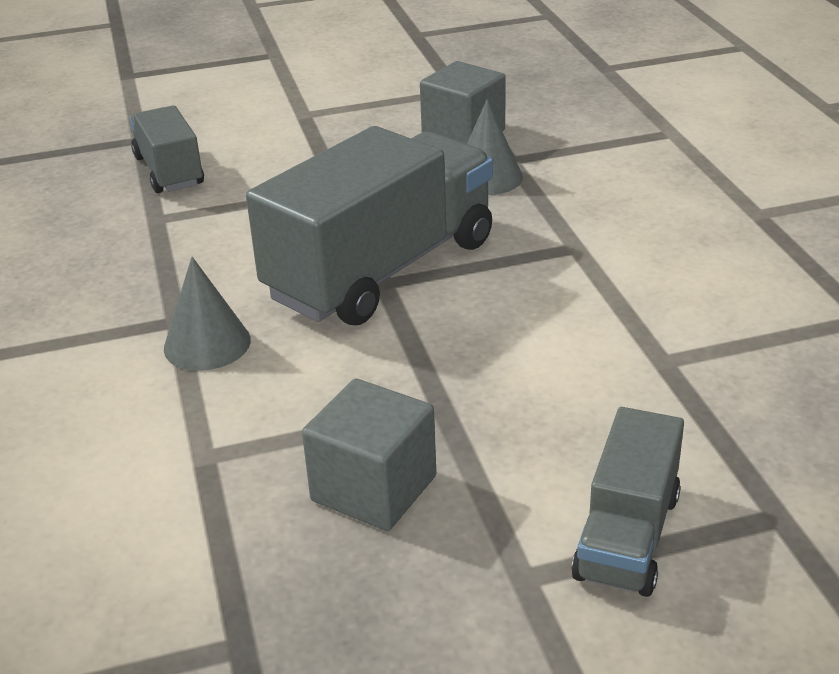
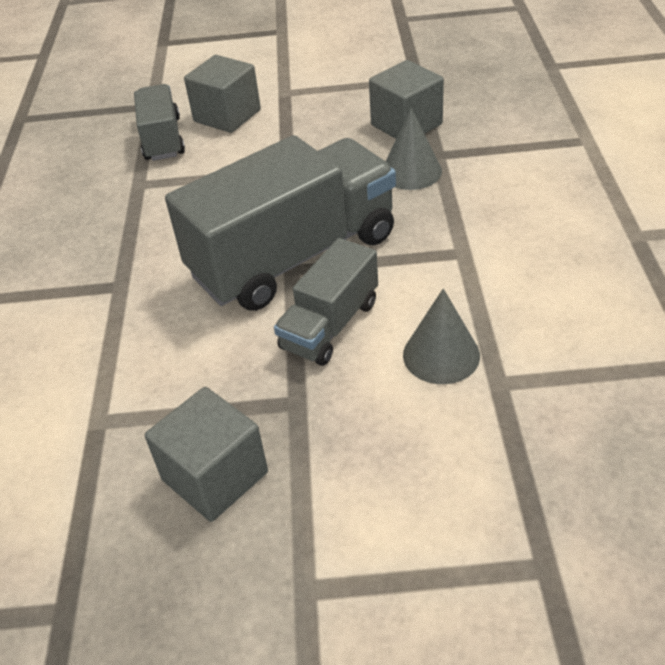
camera: 15 degrees right, 10 degrees up
grey cone [164,257,251,371] -> grey cone moved to [403,288,480,384]
grey truck [571,407,684,597] -> grey truck moved to [274,238,378,366]
none -> grey cube [184,55,261,133]

